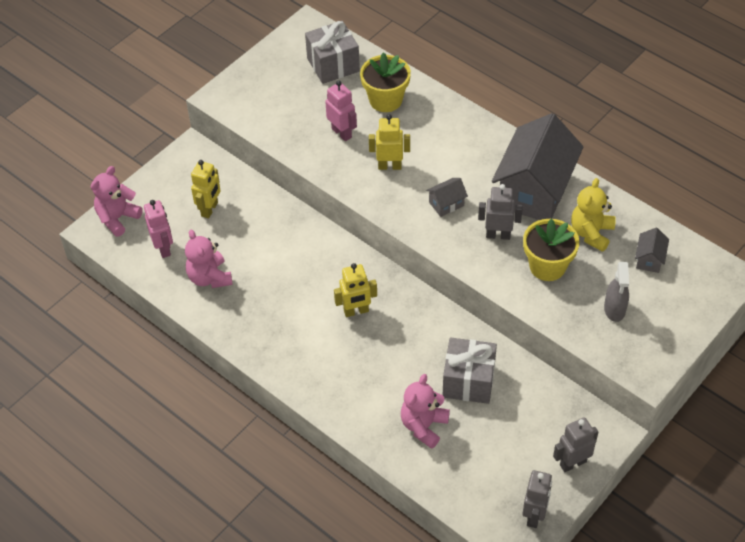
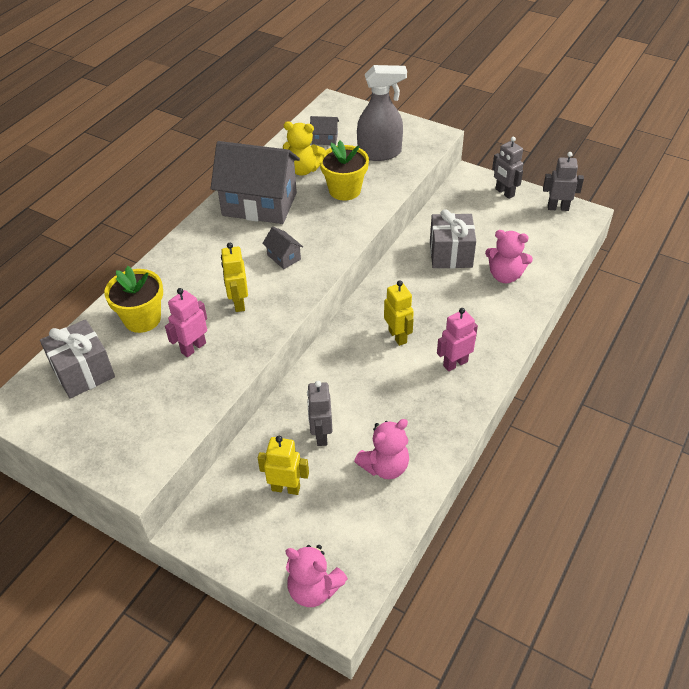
camera: 100 degrees left, 5 degrees down
pink robot [144,200,173,258] -> pink robot moved to [437,308,478,371]
grey robot [478,184,523,240] -> grey robot moved to [307,381,332,446]
grey spray bottle [604,262,629,322] -> grey spray bottle [357,65,407,161], size x1.61

